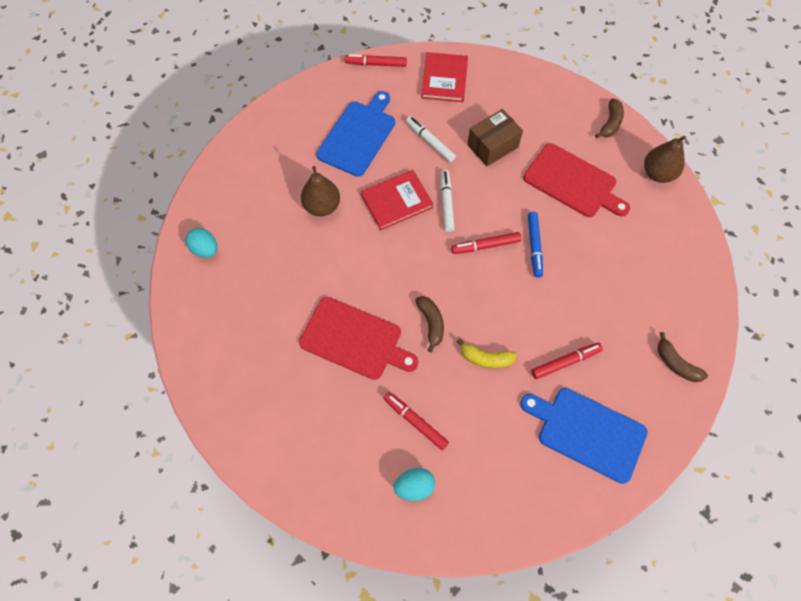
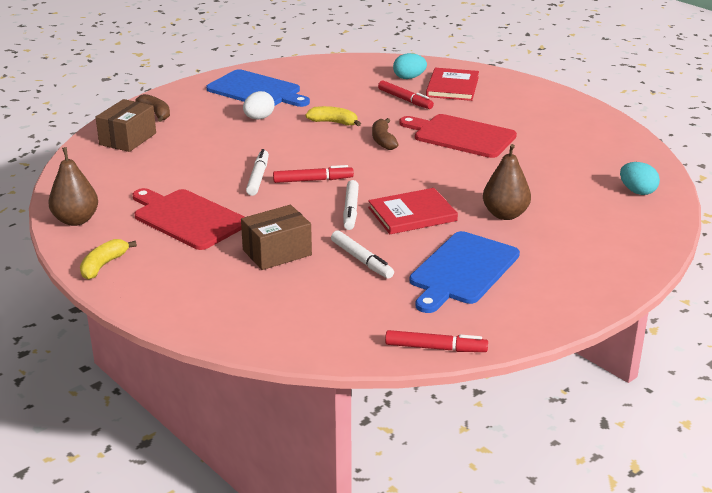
camera: 175 degrees left, 35 degrees down
red book [421,52,468,102] -> red book moved to [426,68,479,101]
blue marker [528,212,543,278] -> white marker [246,149,269,196]
red marker [531,343,603,379] -> white egg [243,91,275,119]
brown banana [595,98,624,138] -> yellow banana [80,239,137,280]
none -> brown box [96,99,156,152]

